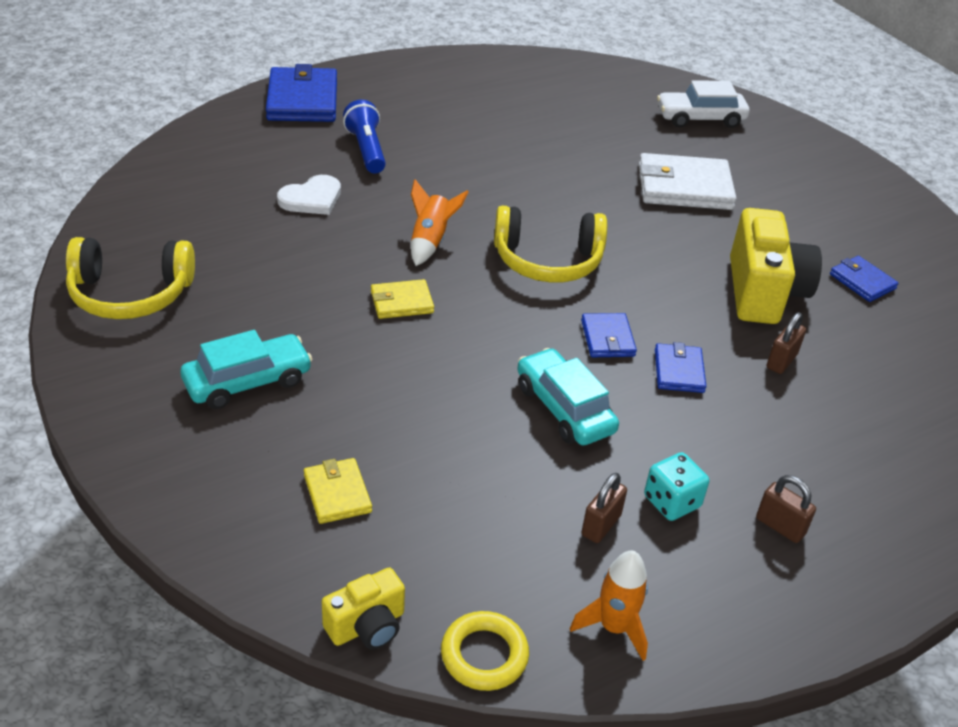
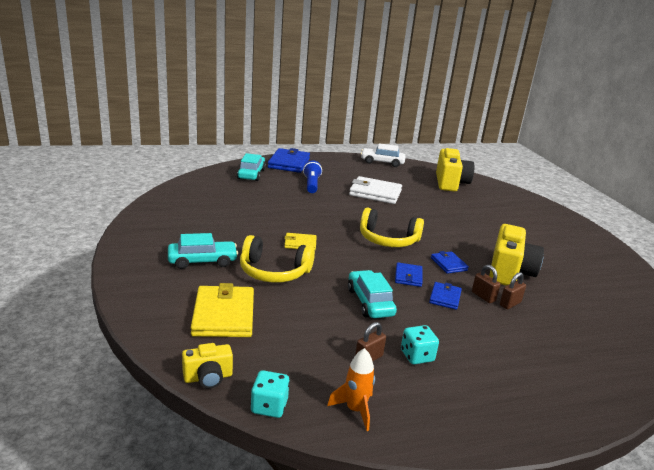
camera: 15 degrees right, 15 degrees down
yellow headphones [66,237,195,319] -> yellow headphones moved to [240,235,315,283]
white heart [277,175,341,215] -> none
yellow wallet [304,458,372,524] -> yellow wallet [191,283,254,337], size x1.86
orange rocket [411,179,469,266] -> none
yellow ring [441,611,529,691] -> turquoise dice [251,370,290,418]
white wallet [639,153,736,210] -> white wallet moved to [349,176,402,204]
white car [657,80,750,128] -> white car moved to [361,143,405,167]
brown padlock [756,475,816,543] -> brown padlock moved to [472,265,500,303]
blue wallet [830,256,899,302] -> blue wallet moved to [431,251,469,274]
none -> turquoise car [237,153,266,181]
none -> yellow camera [436,148,475,192]

